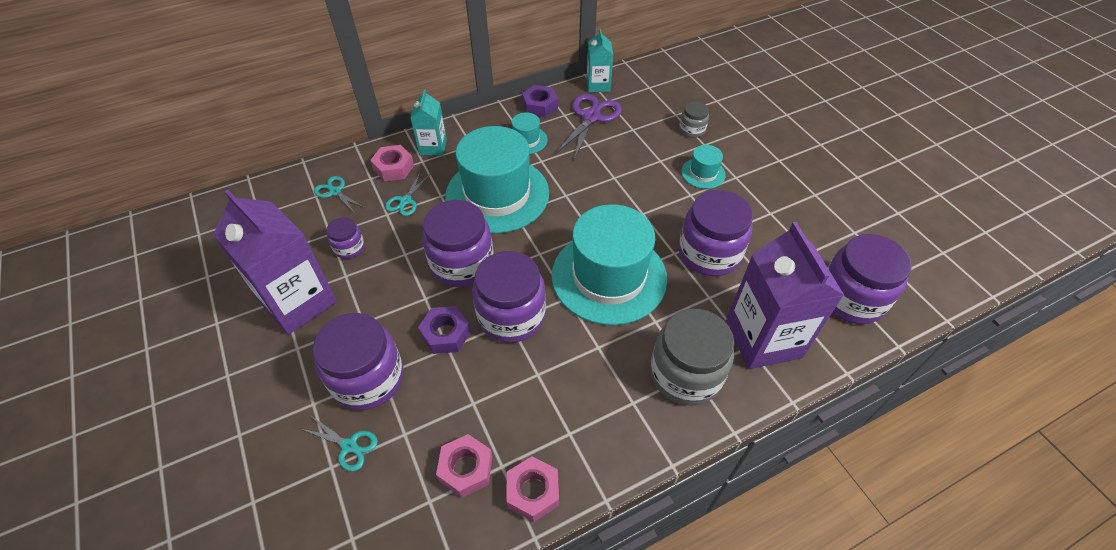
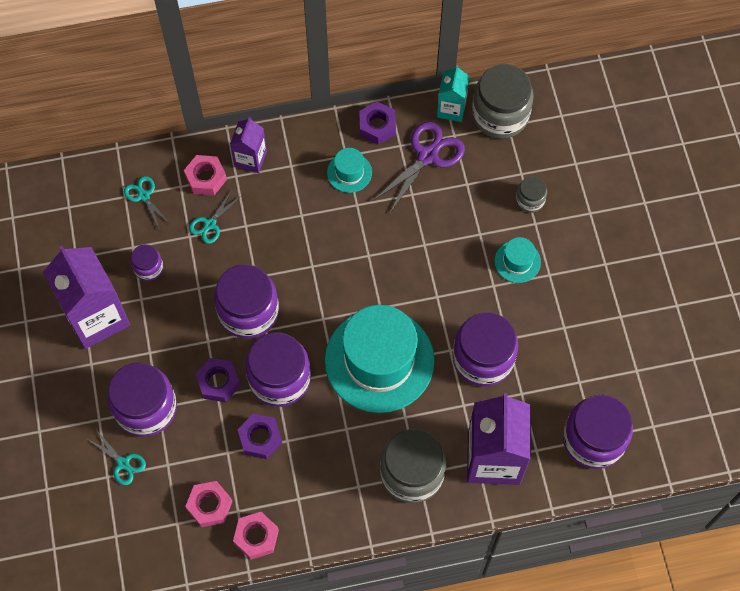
camera: 15 degrees right, 15 degrees up
turquoise carton [410,89,447,156] -> purple carton [230,117,267,173]
turquoise hat [445,126,549,234] -> none
none -> purple nut [237,413,282,459]
none -> grey jar [472,64,534,139]

